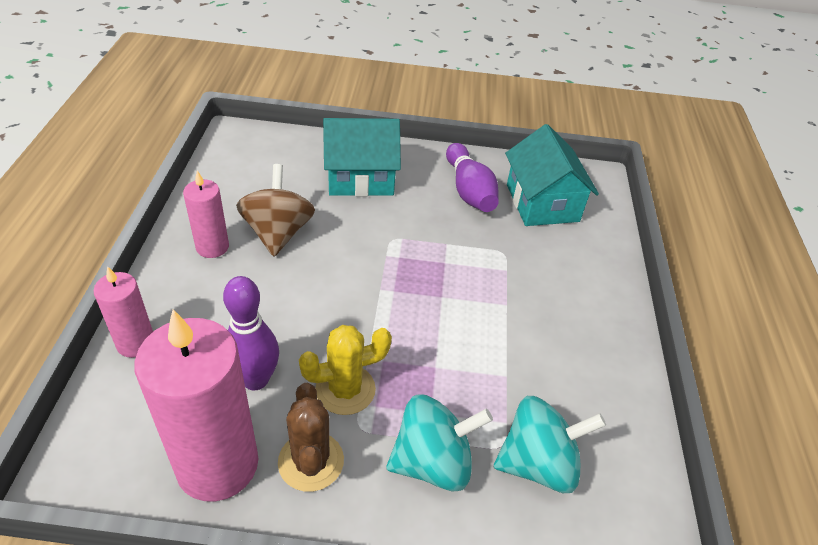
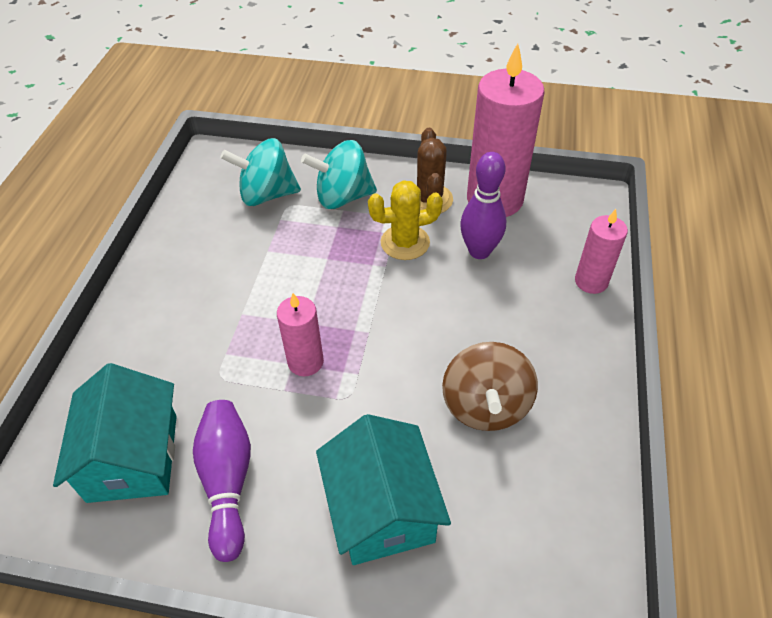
camera: 170 degrees left, 5 degrees up
pink candle [183,170,229,258] -> pink candle moved to [277,293,324,376]
turquoise house [323,118,401,196] -> turquoise house turned 75 degrees clockwise [316,414,451,565]

